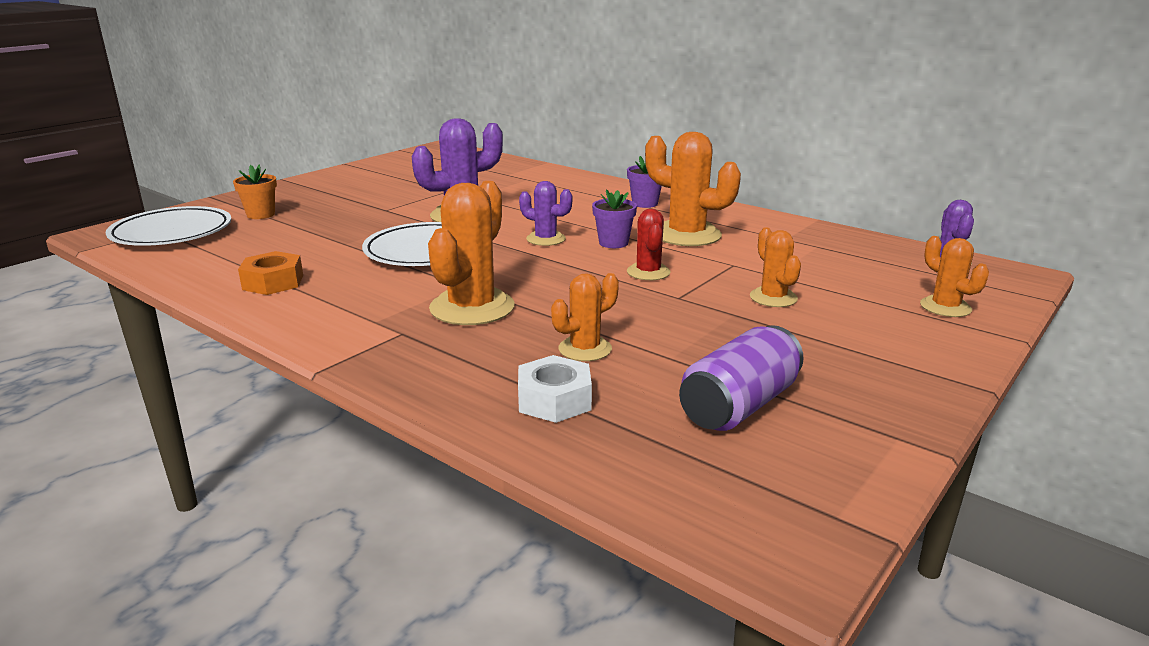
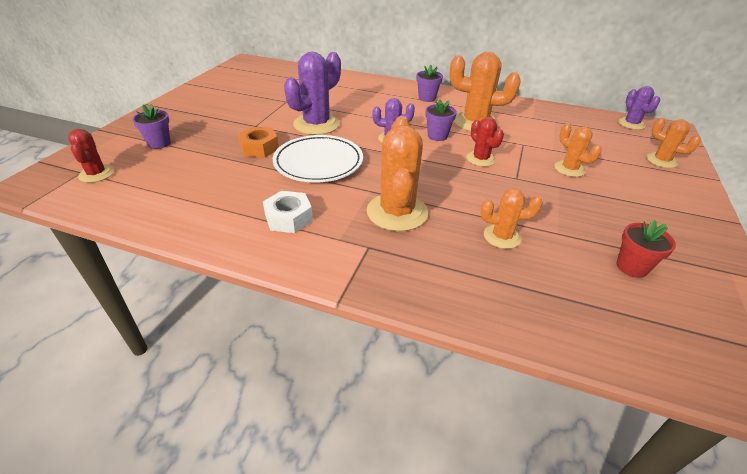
camera: 20 degrees left, 15 degrees up
white plate [106,206,231,246] -> red cactus [68,129,114,183]
orange flower pot [233,164,277,219] -> purple flower pot [132,104,171,149]
orange nut [238,251,303,295] -> orange nut moved to [238,127,279,157]
white nut [518,355,592,423] -> white nut moved to [263,191,313,233]
orange cactus [551,273,619,361] -> orange cactus turned 60 degrees clockwise [481,189,543,249]
purple can [679,325,804,431] -> red flower pot [617,220,676,278]

